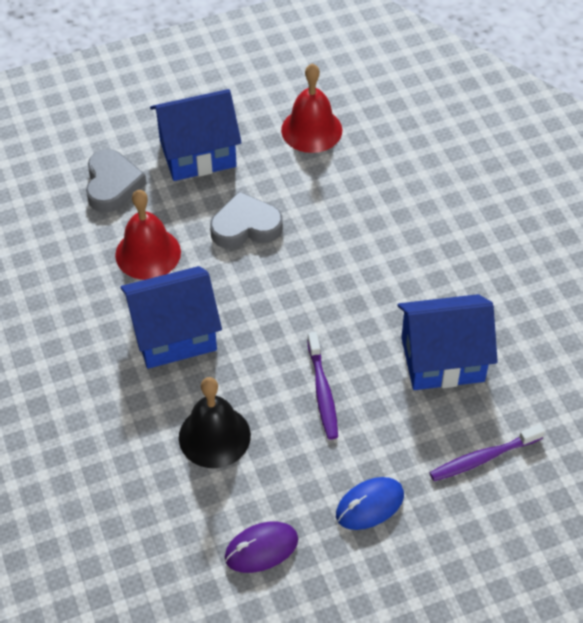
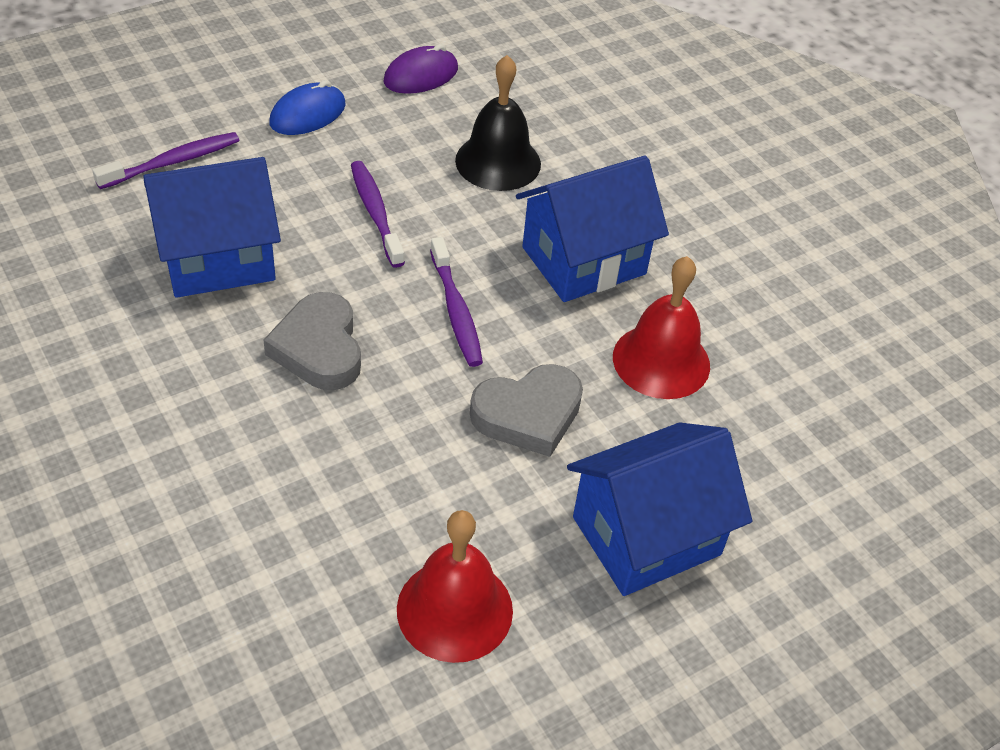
camera: 165 degrees right, 5 degrees down
grey heart [86,149,147,213] -> grey heart moved to [263,292,361,390]
none -> purple toothbrush [430,237,483,367]

